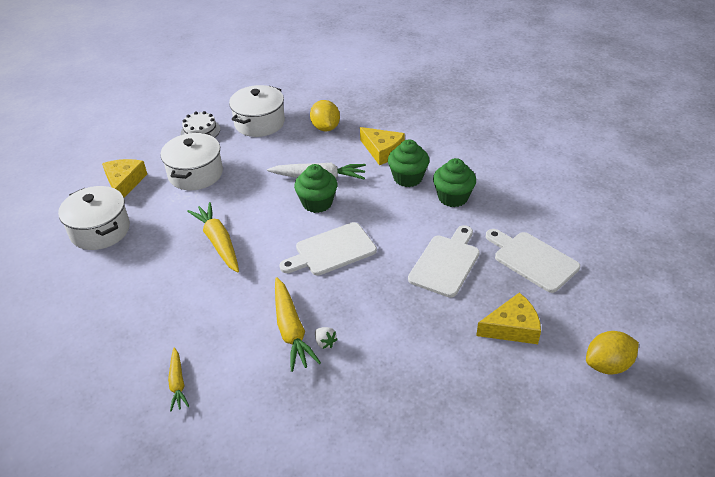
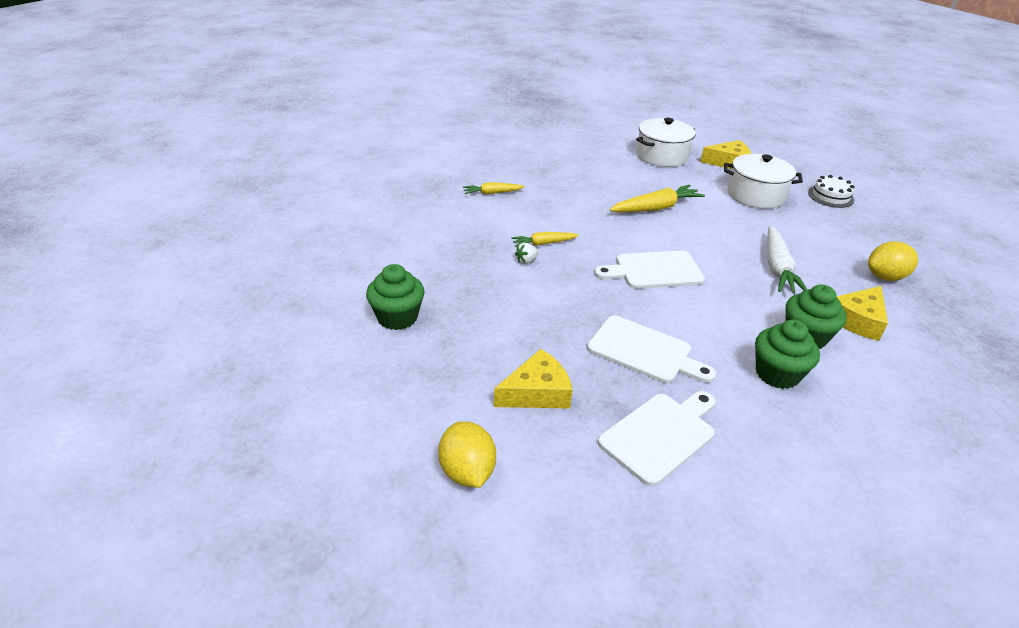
camera: 90 degrees right, 5 degrees down
white pot [229,85,285,137] -> none
yellow carrot [275,277,321,372] -> yellow carrot [511,232,579,247], size x0.59
white cutting board [279,222,377,276] -> white cutting board turned 75 degrees counterclockwise [594,251,705,289]
green cupcake [294,164,337,213] -> green cupcake moved to [366,264,425,330]
yellow cheese [476,293,541,344] -> yellow cheese turned 105 degrees counterclockwise [494,349,573,409]

